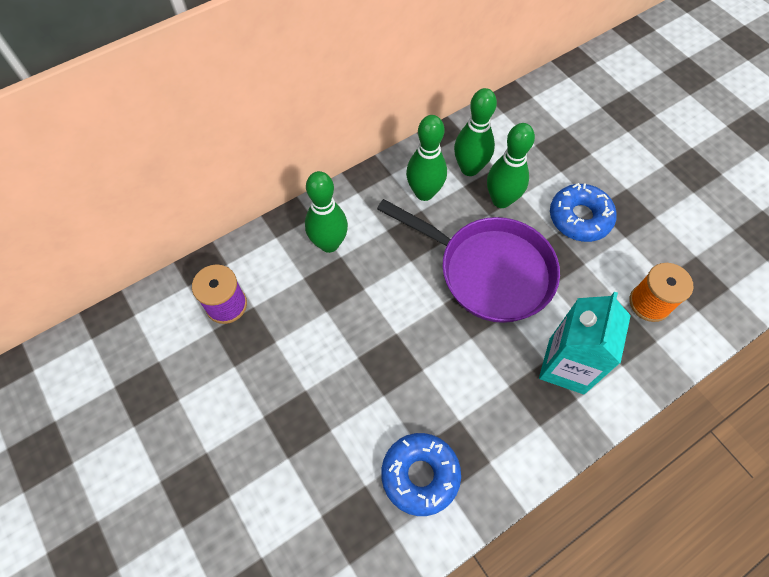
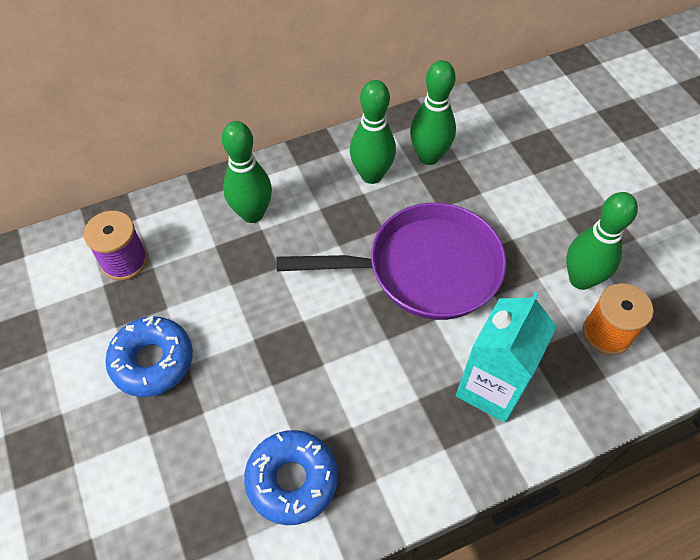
camera: 10 degrees right, 5 degrees down
purple pan [377,199,560,323] -> purple pan turned 45 degrees counterclockwise [276,203,506,320]
green bowling pin [487,123,535,208] -> green bowling pin moved to [566,192,638,290]
blue donut [550,183,617,242] -> blue donut moved to [105,316,193,397]

